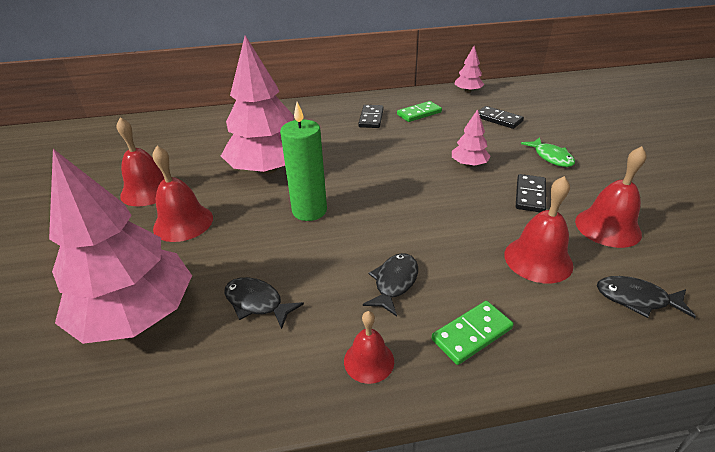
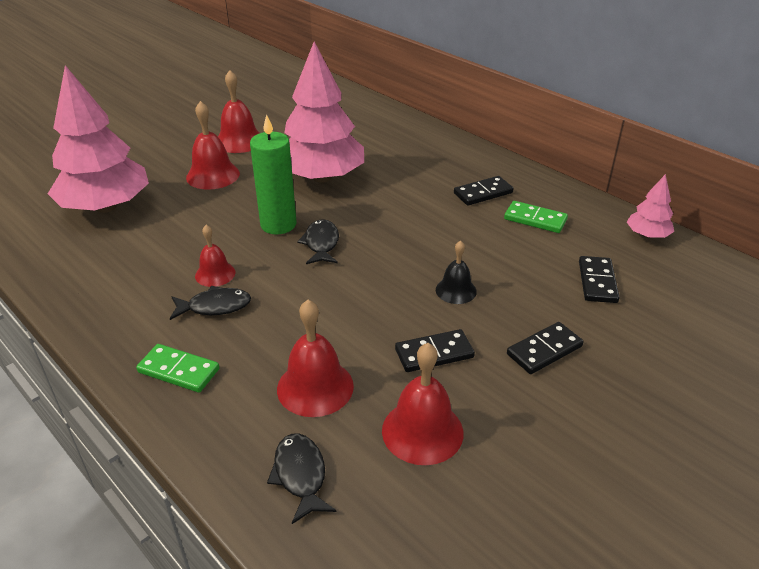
camera: 55 degrees right, 0 degrees up
black fish [224,277,304,329] -> black fish moved to [297,219,339,264]
red bell [344,311,394,384] -> red bell moved to [195,225,235,287]
pink tree [452,109,491,167] -> black bell [436,240,477,304]
green fish [521,137,575,167] -> black domino [507,322,584,374]

